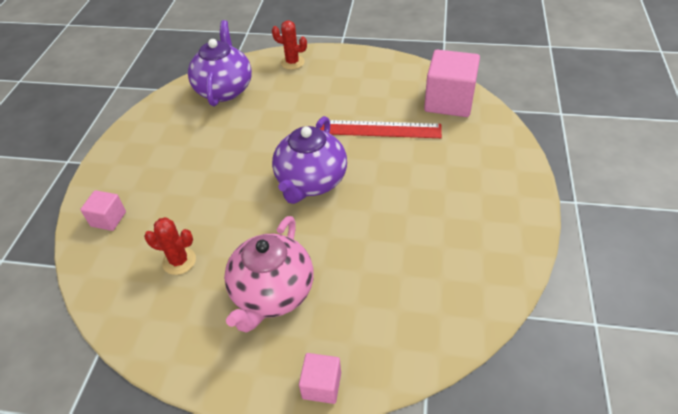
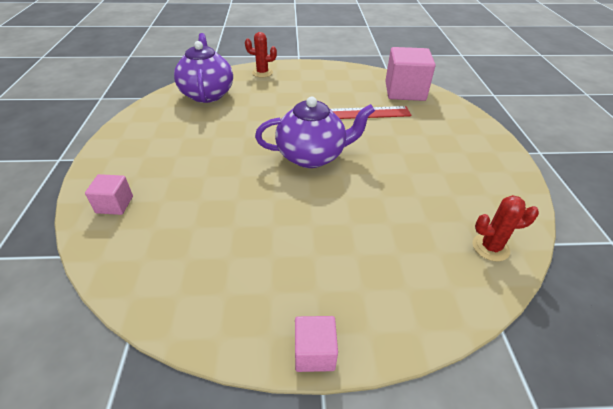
camera: 15 degrees left, 5 degrees down
red cactus [144,217,196,275] -> red cactus moved to [473,195,539,262]
pink teapot [224,216,314,333] -> none
purple teapot [272,116,347,204] -> purple teapot turned 105 degrees counterclockwise [255,97,375,168]
pink cube [299,353,341,404] -> pink cube moved to [295,316,338,372]

